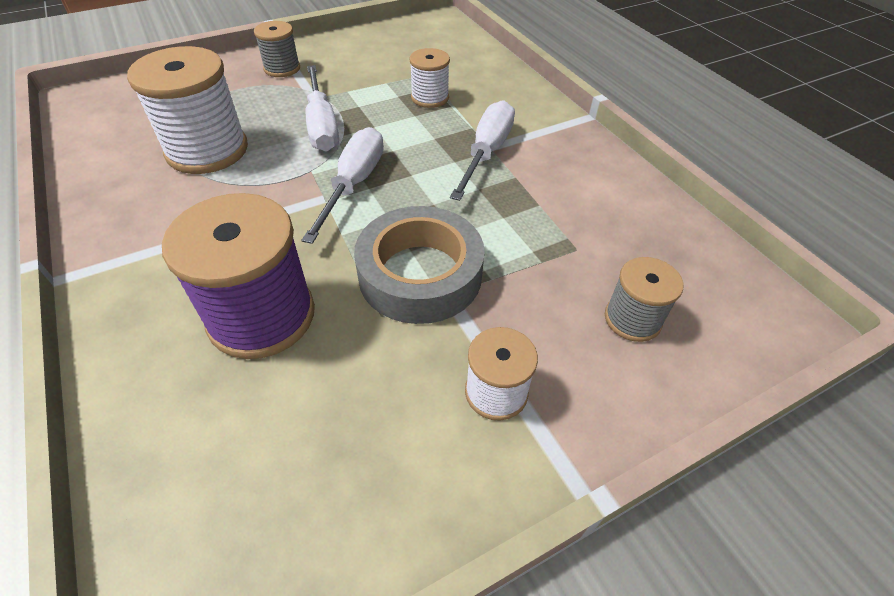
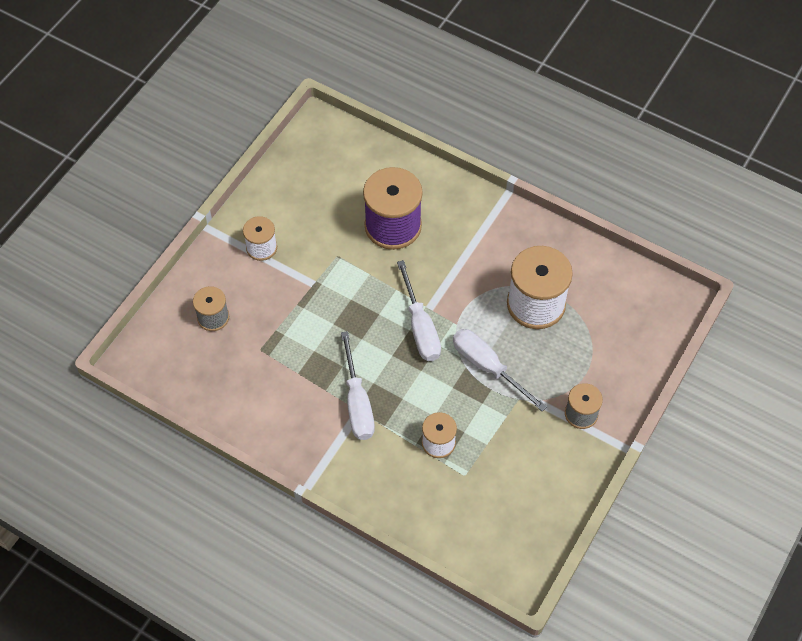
camera: 150 degrees right, 10 degrees up
grey tape [354,206,485,324] -> none

